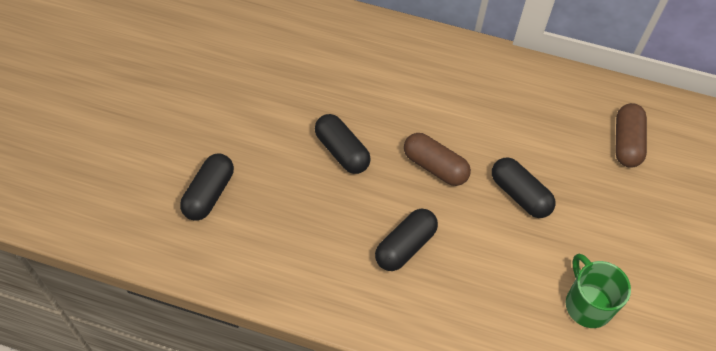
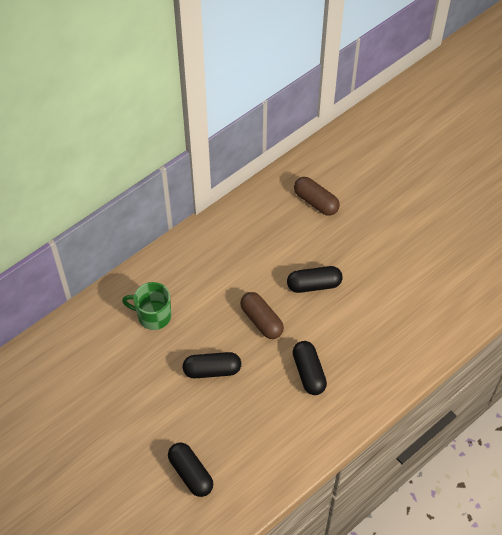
camera: 55 degrees left, 0 degrees up
brown capsule [404,133,471,186] -> brown capsule turned 75 degrees clockwise [240,292,284,339]
green mug [566,253,631,328] -> green mug moved to [122,282,171,330]

